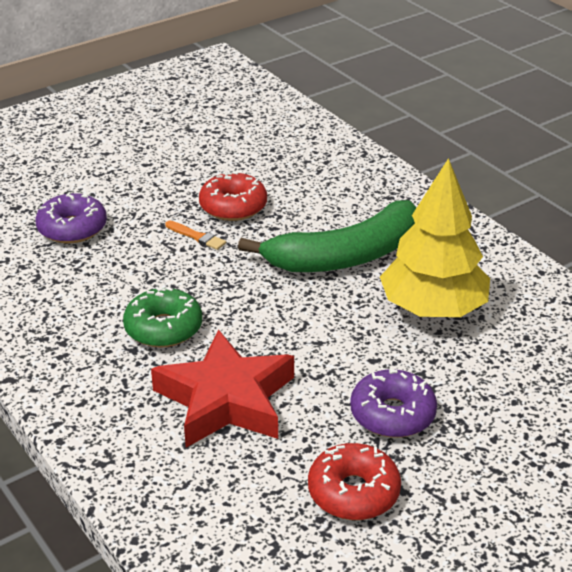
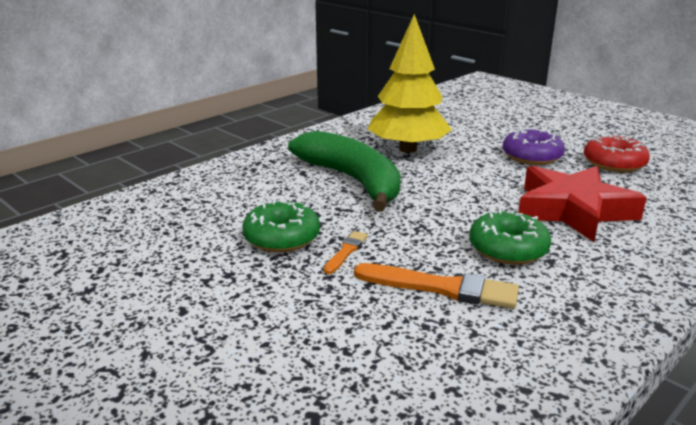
camera: 100 degrees left, 10 degrees down
purple donut [35,192,107,244] -> none
red donut [199,171,267,221] -> green donut [242,200,320,252]
none -> orange brush [354,263,519,309]

